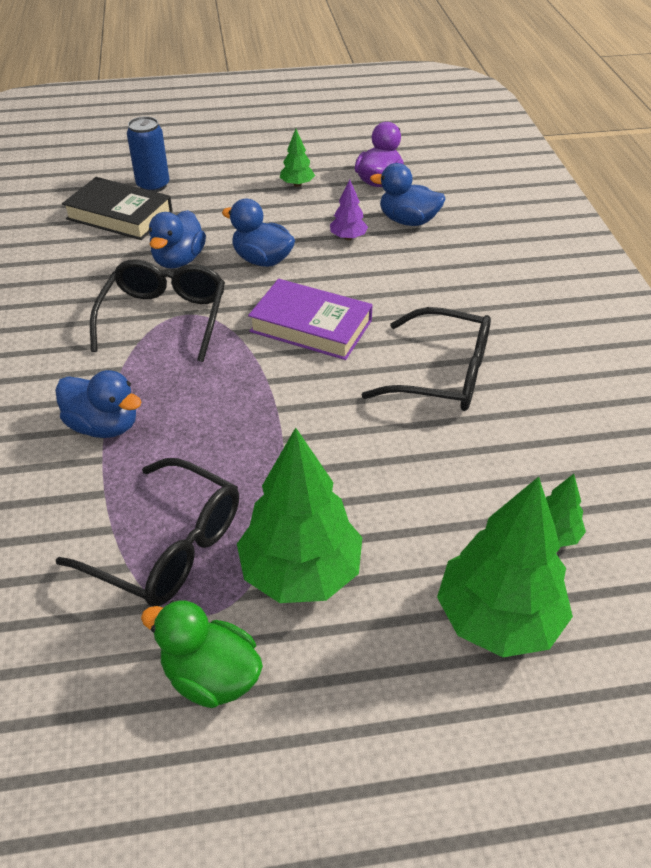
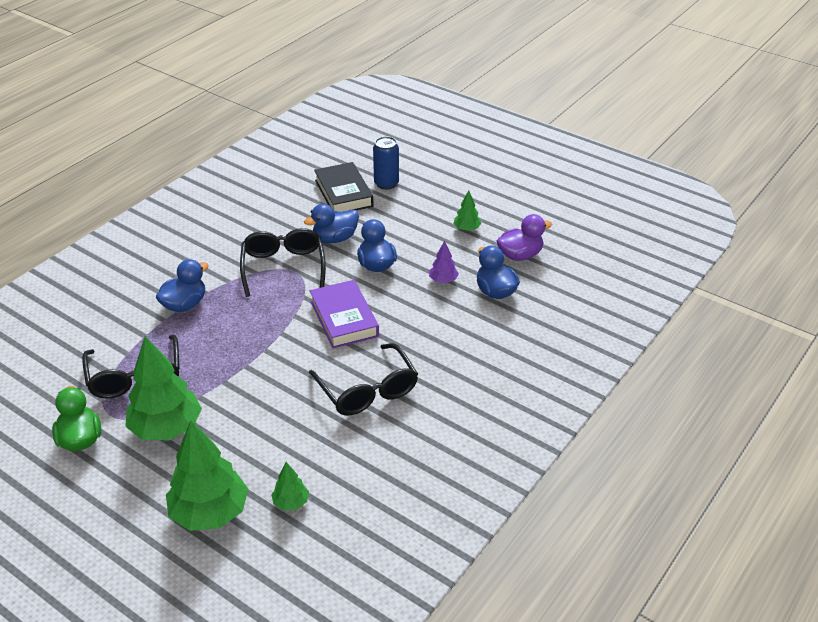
camera: 45 degrees right, 5 degrees down
blue duck [55,370,142,438] -> blue duck turned 120 degrees counterclockwise [156,259,209,312]
black glasses [90,259,225,362] -> black glasses turned 60 degrees counterclockwise [240,228,326,297]

